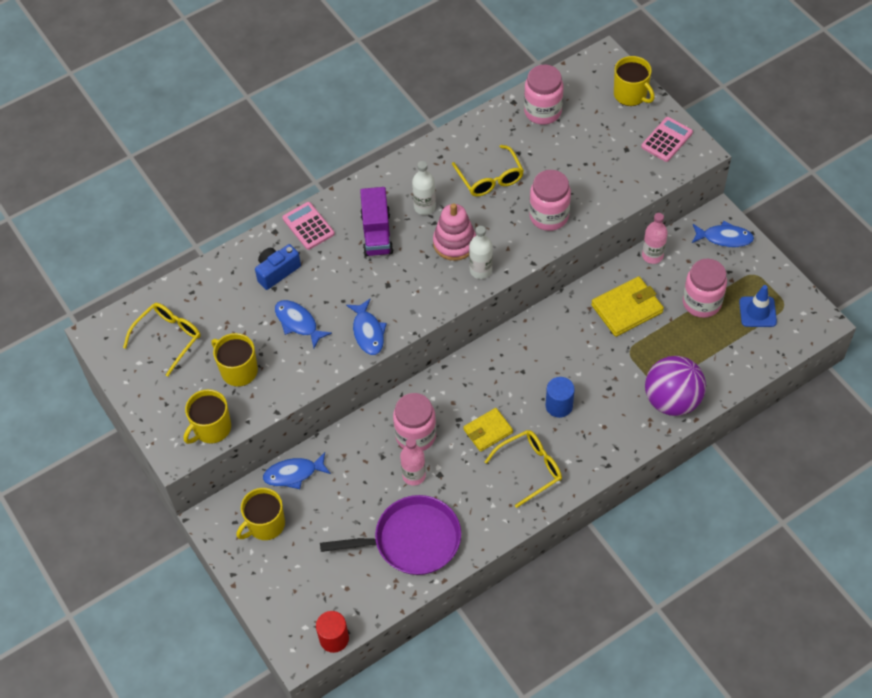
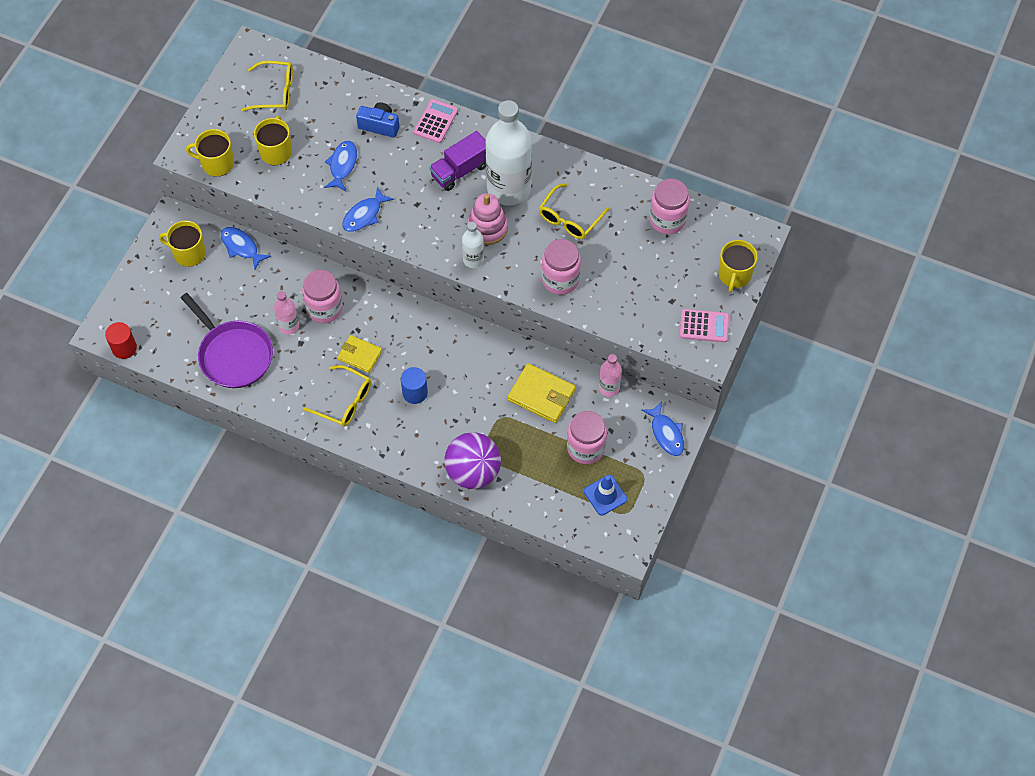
camera: 55 degrees right, 5 degrees up
white bottle [412,161,436,215] -> white bottle [486,100,532,206], size x2.14

